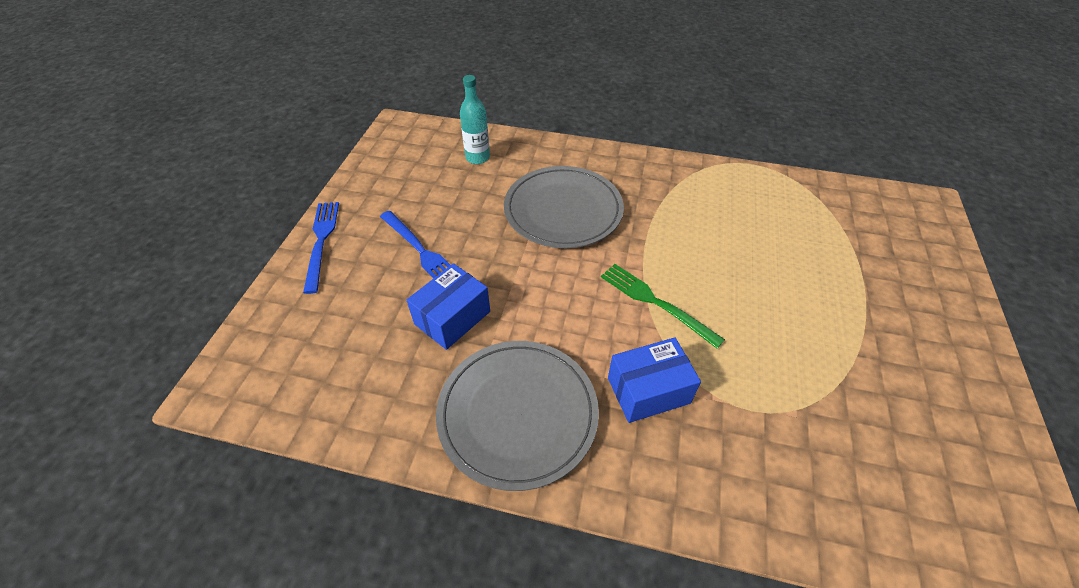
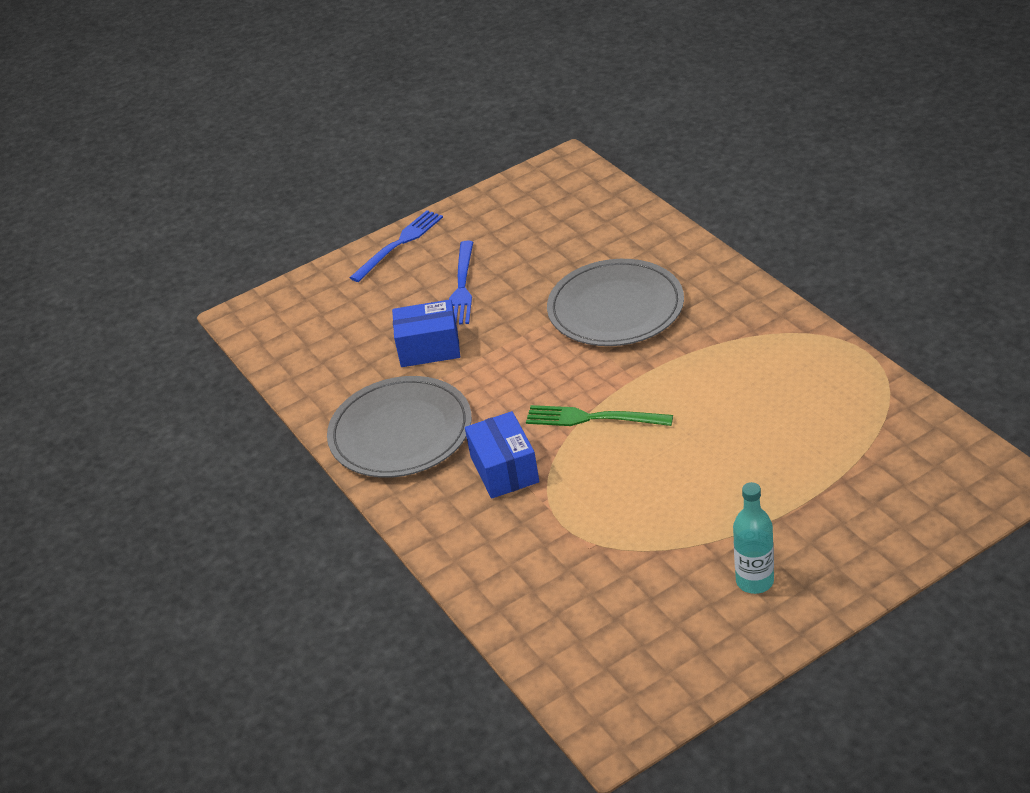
camera: 50 degrees right, 10 degrees down
turquoise bottle [460,75,490,164] -> turquoise bottle moved to [733,482,774,594]
green fork [601,264,725,348] -> green fork turned 75 degrees counterclockwise [526,405,673,426]
blue box [608,337,701,423] -> blue box turned 45 degrees clockwise [465,411,539,499]

